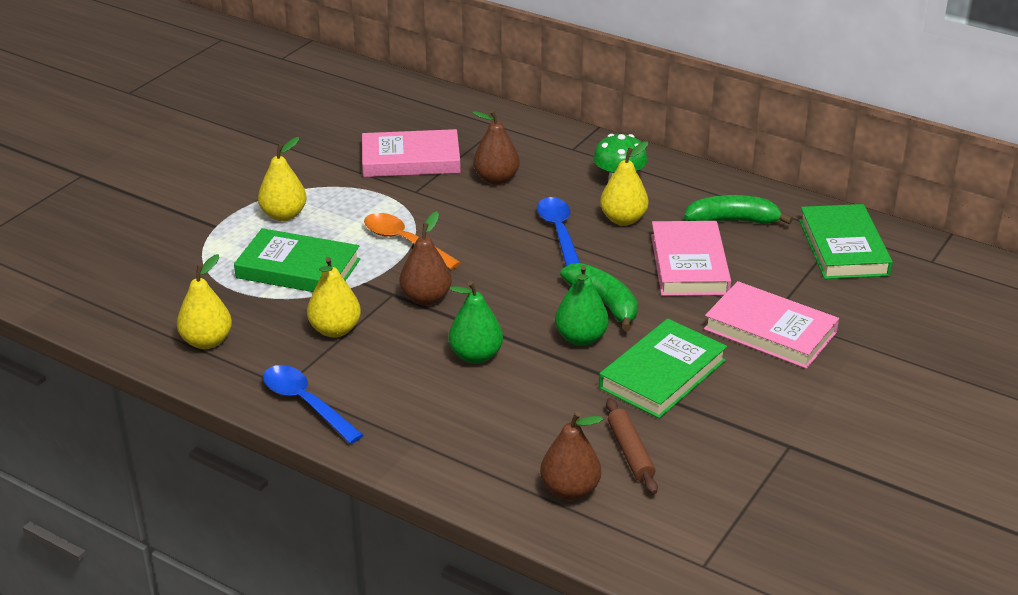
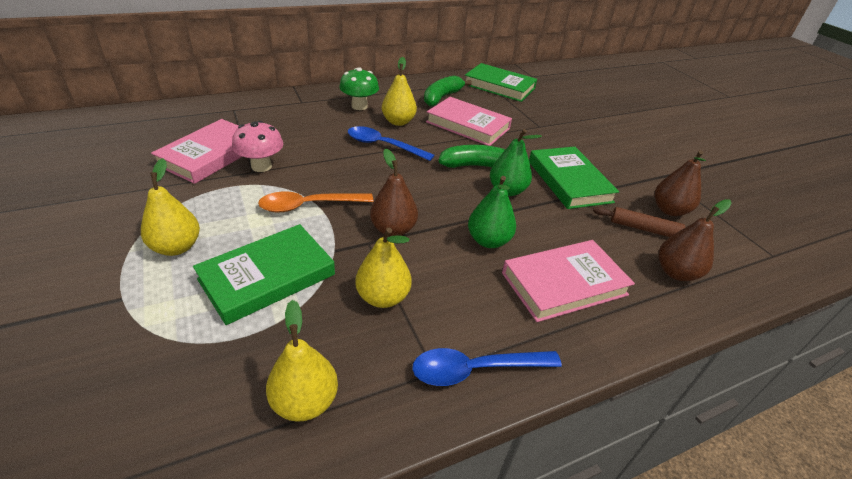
camera: 60 degrees left, 5 degrees up
brown pear [472,110,520,185] -> brown pear moved to [655,150,706,216]
pink book [704,281,839,369] -> pink book moved to [502,240,635,322]
none -> pink mushroom [232,121,283,172]

